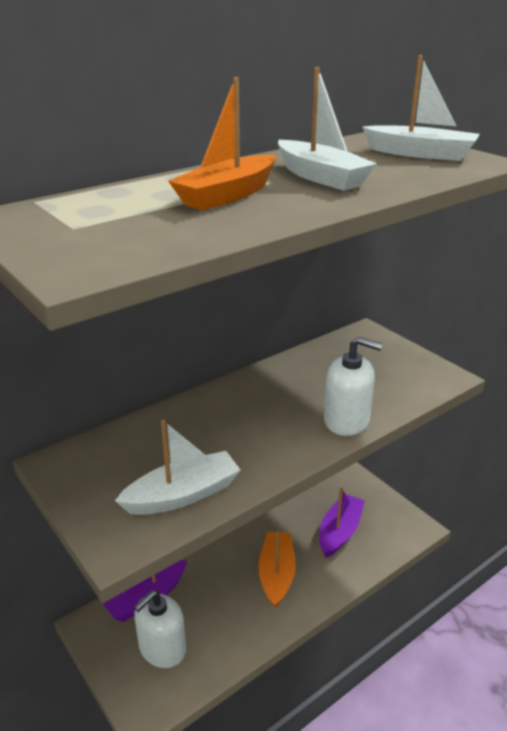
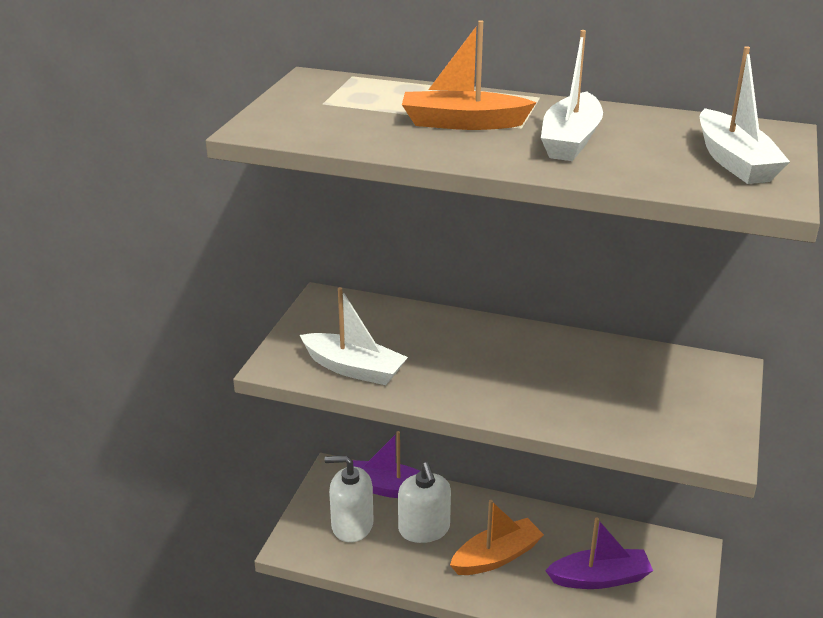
camera: 55 degrees right, 0 degrees up
white soap dispenser [324,336,383,436] -> white soap dispenser moved to [398,462,451,543]

